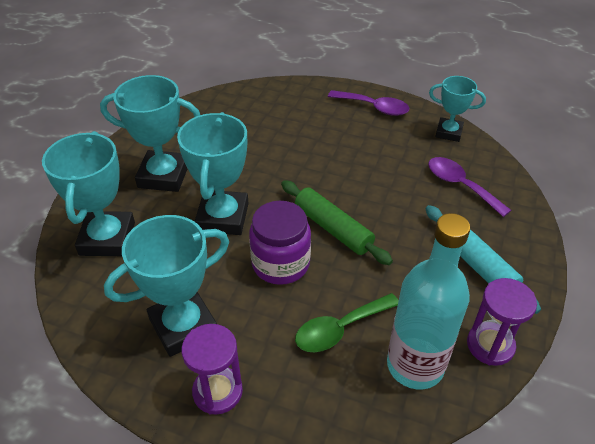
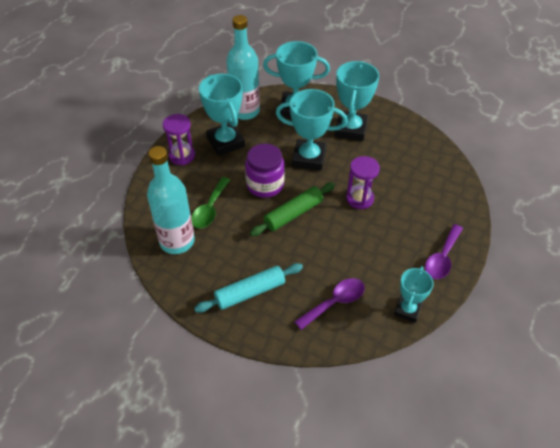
camera: 95 degrees right, 5 degrees up
green spoon [295,293,399,352] -> green spoon turned 135 degrees counterclockwise [191,177,230,229]
purple hourglass [467,278,537,366] -> purple hourglass moved to [346,156,380,209]
none -> turquoise bottle [226,15,260,120]

